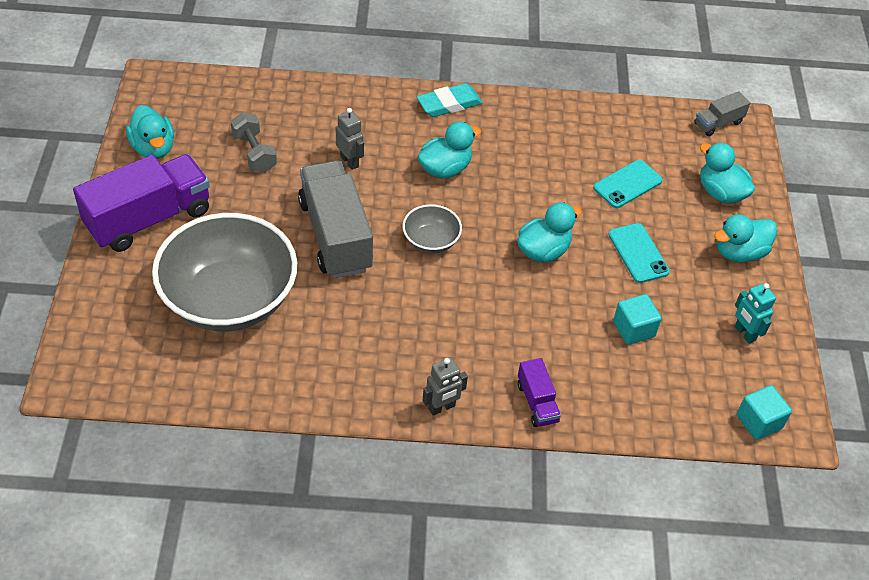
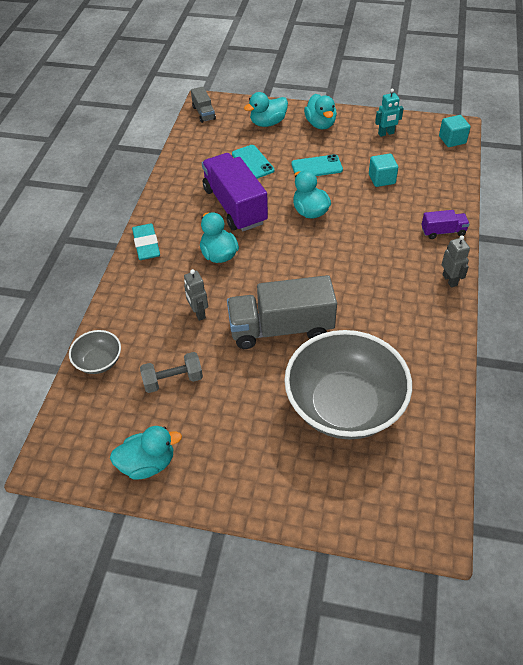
camera: 75 degrees left, 0 degrees up
purple truck [73,154,210,252] -> purple truck moved to [202,153,268,231]
grey robot [336,108,364,170] -> grey robot turned 90 degrees counterclockwise [184,269,208,321]
grey bowl [403,204,462,253] -> grey bowl moved to [69,330,121,374]

